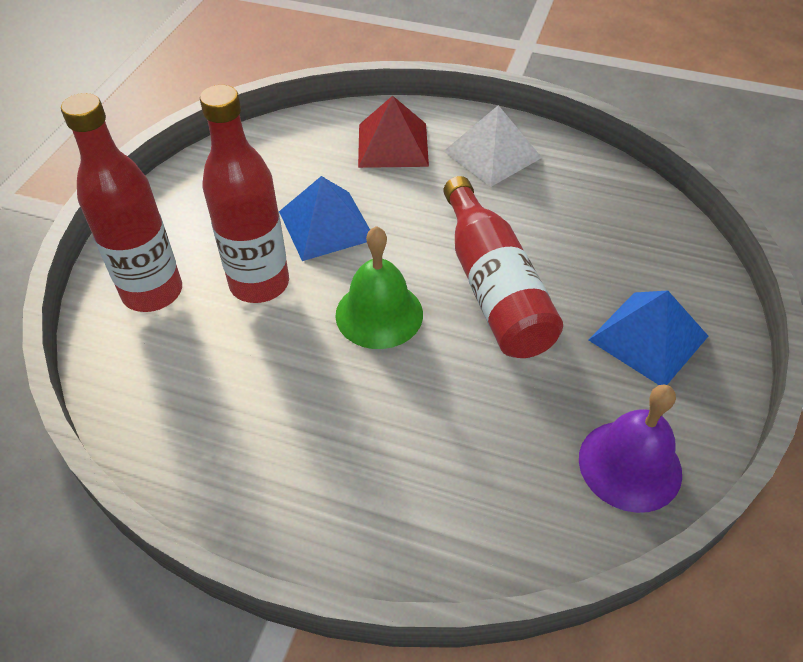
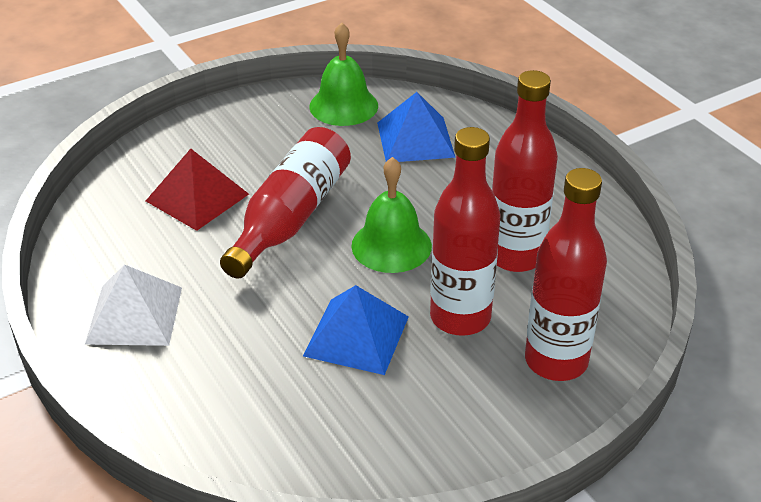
camera: 140 degrees left, 10 degrees down
red pyramid [358,96,429,168] -> red pyramid moved to [146,149,249,231]
purple bell [579,385,682,513] -> green bell [309,22,378,126]
blue pyramid [589,291,708,385] -> blue pyramid moved to [377,92,456,162]
none -> red bottle [492,70,558,272]

